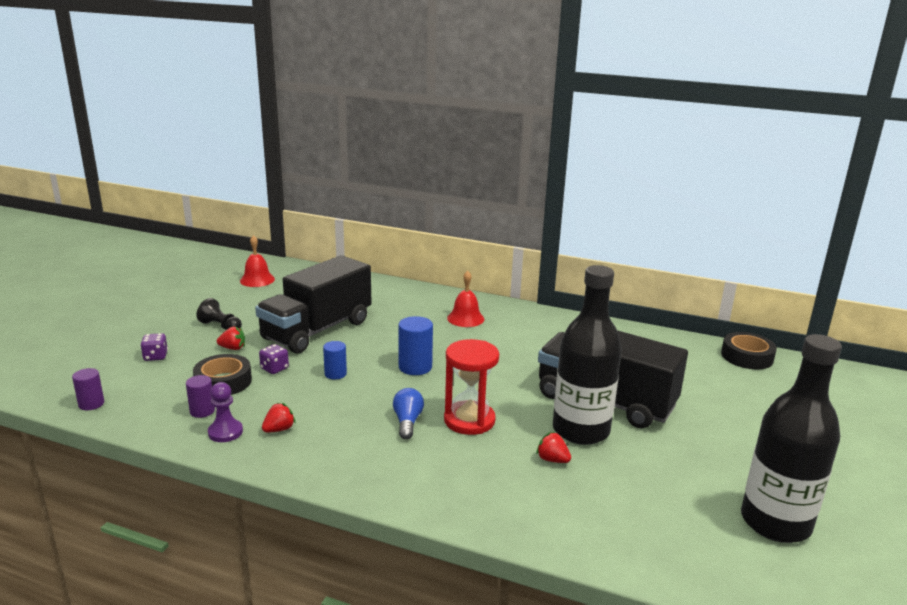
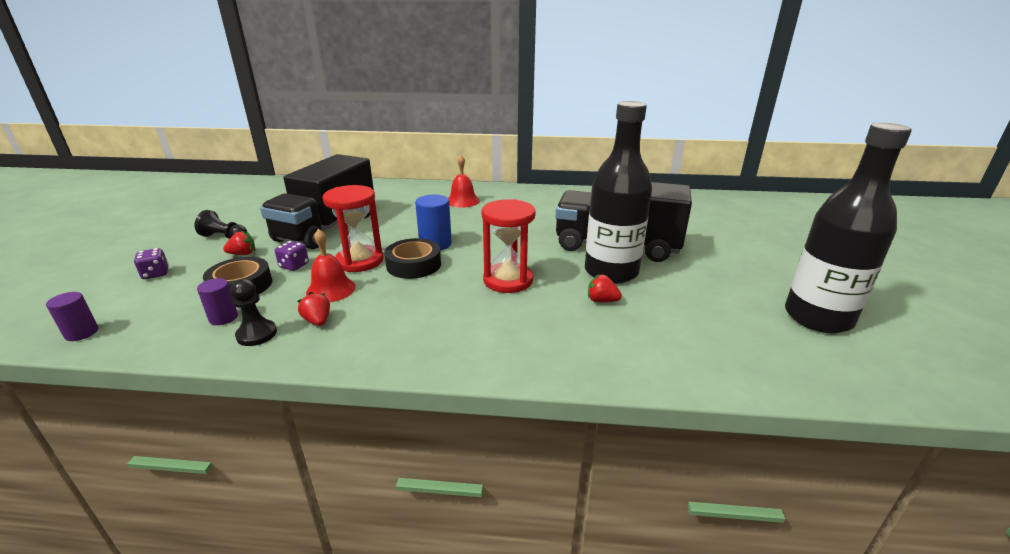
camera: 15 degrees left, 5 degrees up
purple pawn [208,382,243,442] -> black pawn [230,279,277,346]
red bell [240,235,275,287] -> red bell moved to [306,229,356,302]
red strawberry [262,403,296,433] -> red strawberry turned 60 degrees counterclockwise [297,292,330,326]
blue cylinder [323,341,347,379] -> red hourglass [323,185,383,272]
blue light bulb [393,388,424,439] -> none
black tape [721,332,777,369] -> black tape moved to [384,238,441,279]

